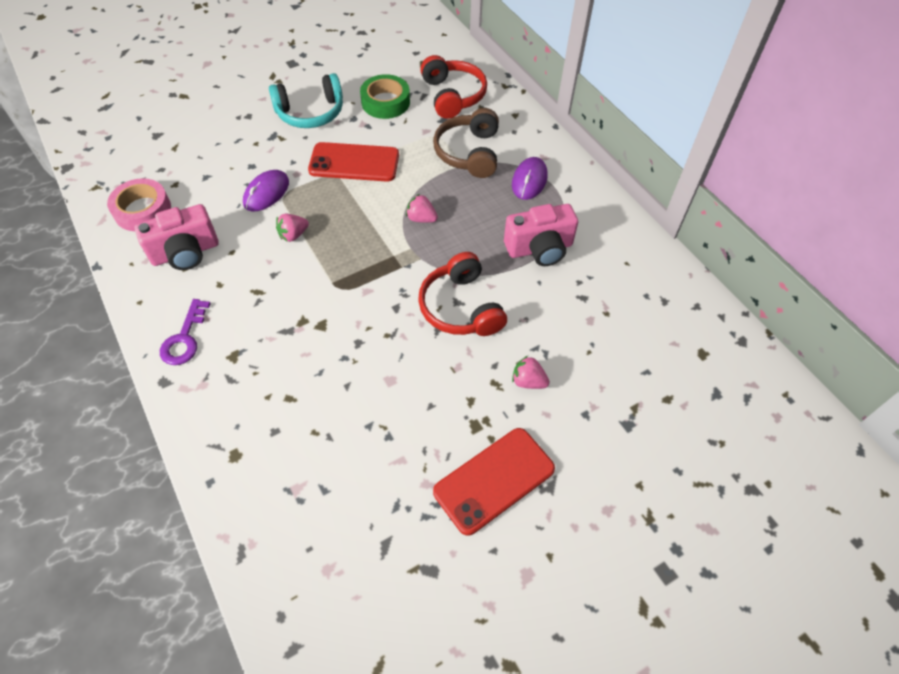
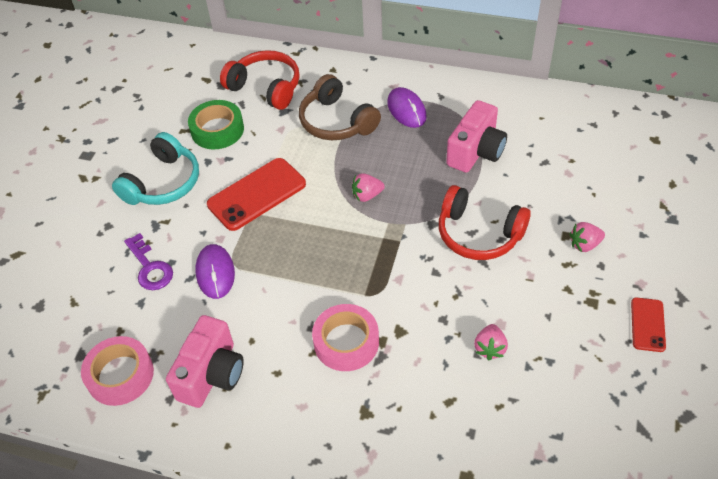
camera: 40 degrees left, 5 degrees down
purple key [160,299,211,365] -> purple key moved to [124,233,173,290]
pink strawberry [276,214,309,242] -> pink strawberry moved to [474,324,508,360]
red phone [433,428,555,536] -> red phone [631,298,666,352], size x0.55
none -> pink tape [312,304,379,371]

